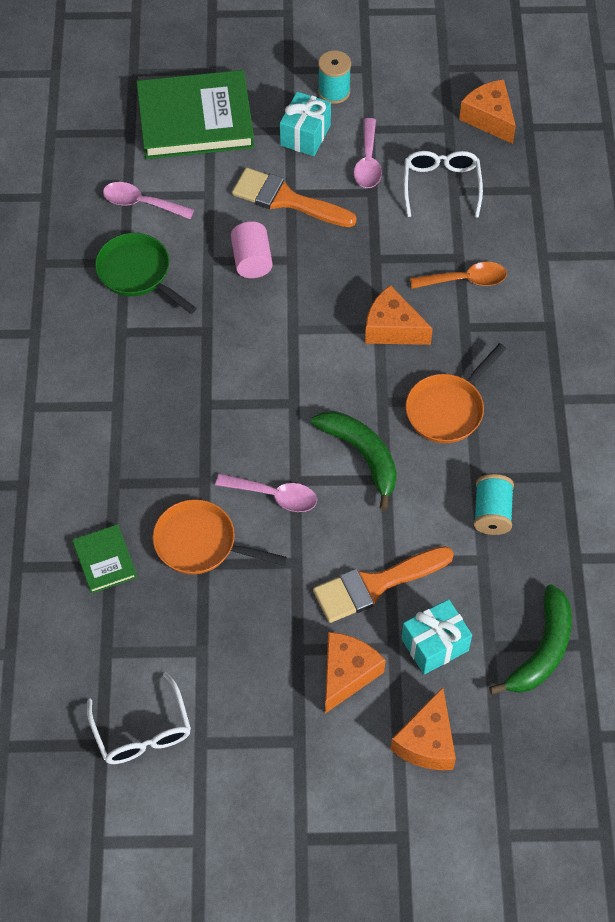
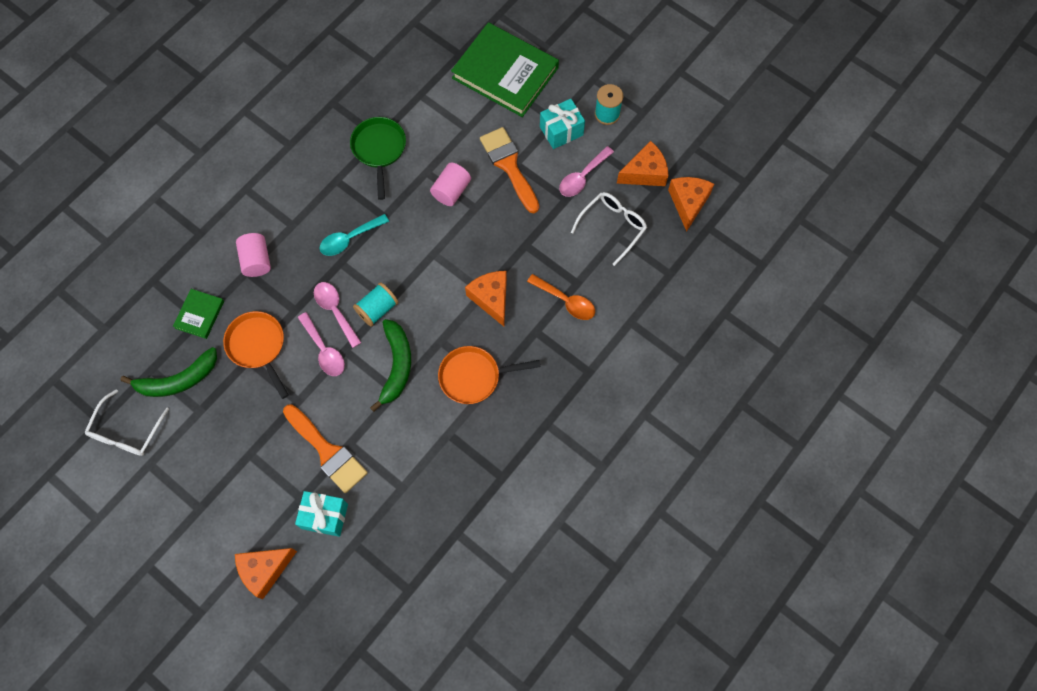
camera: 40 degrees right, 10 degrees up
pink spoon [103,182,194,219] -> pink spoon moved to [314,282,362,348]
orange brush [313,546,454,623] -> orange brush turned 150 degrees counterclockwise [283,404,368,493]
orange cheese [325,632,386,714] -> orange cheese moved to [617,141,669,186]
turquoise spool [474,474,514,535] -> turquoise spool moved to [353,282,399,327]
green banana [489,585,572,695] -> green banana moved to [120,347,217,397]
none -> pink cylinder [236,233,271,277]
none -> turquoise spoon [319,214,389,256]

